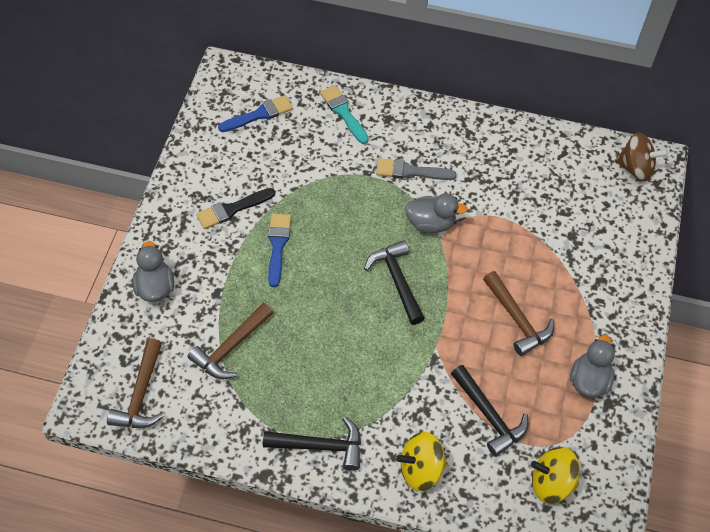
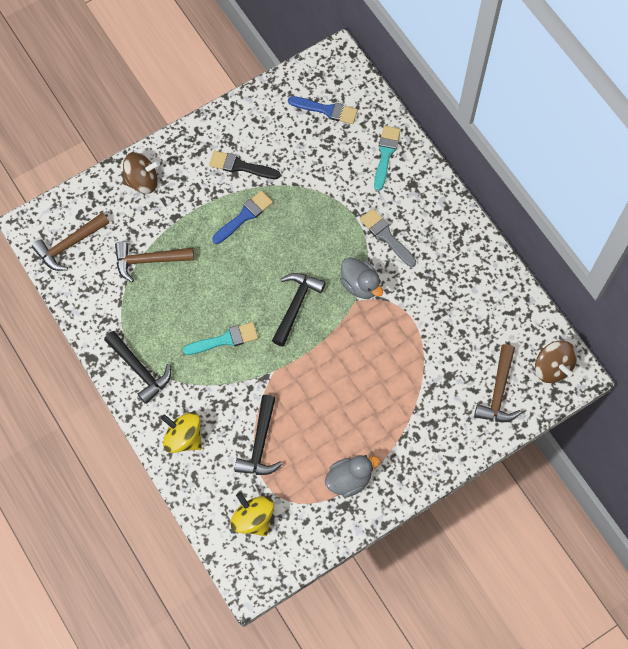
camera: 45 degrees right, 10 degrees up
grey duck [133,241,174,302] -> brown spinning top [122,152,160,194]
brown hammer [483,271,554,356] -> brown hammer moved to [474,344,521,422]
none -> turquoise brush [183,322,258,355]

